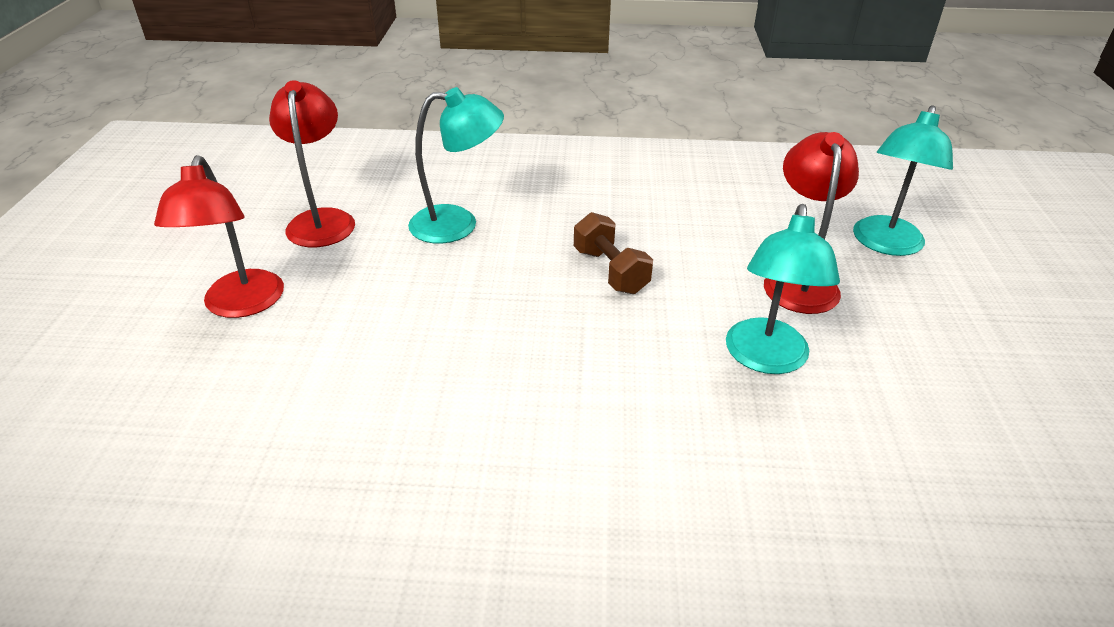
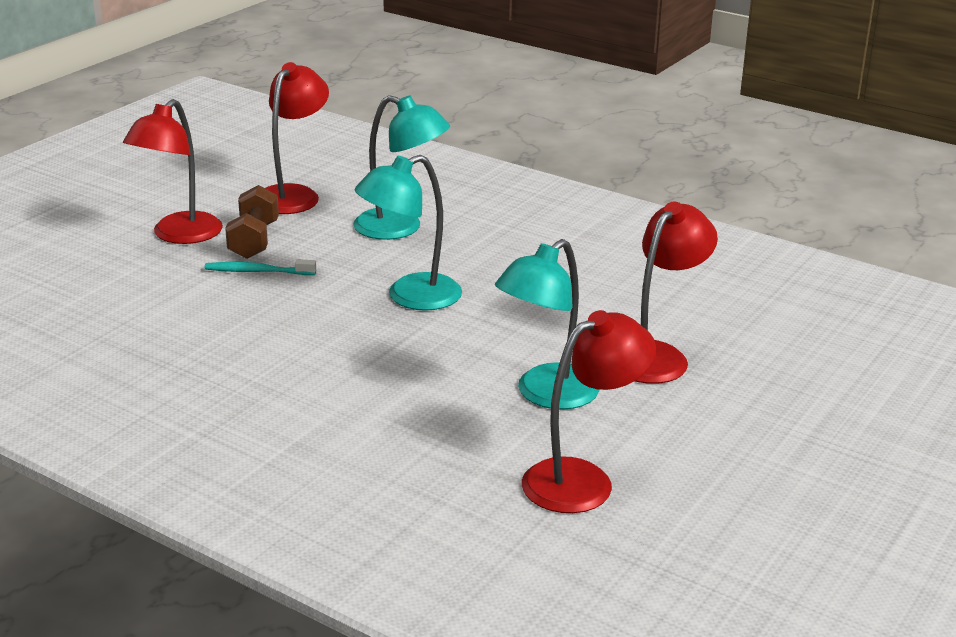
camera: 30 degrees right, 10 degrees down
brown dumbbell [574,212,653,294] -> brown dumbbell moved to [225,185,279,259]
turquoise lamp [853,105,953,256] -> turquoise lamp moved to [355,155,462,311]
none -> turquoise toothbrush [205,259,317,275]
none -> red lamp [522,310,656,513]

